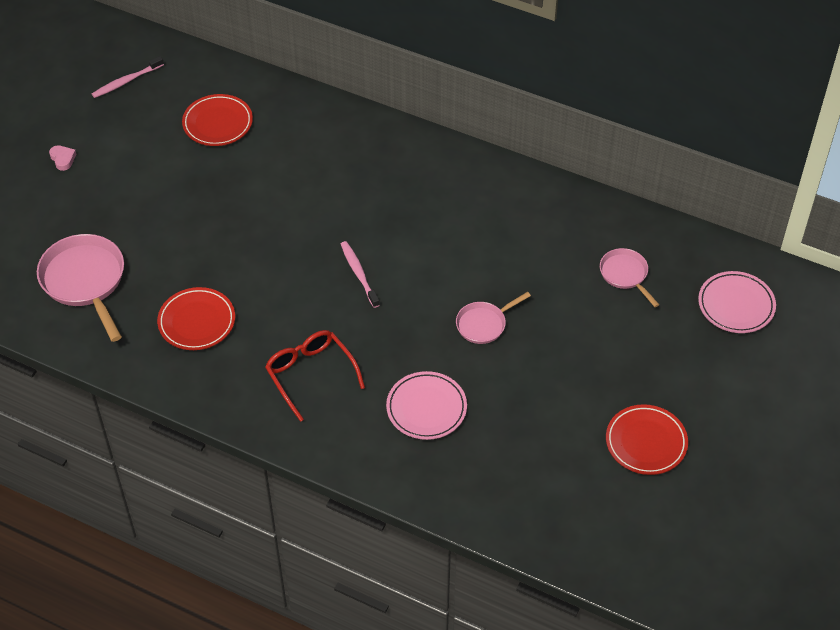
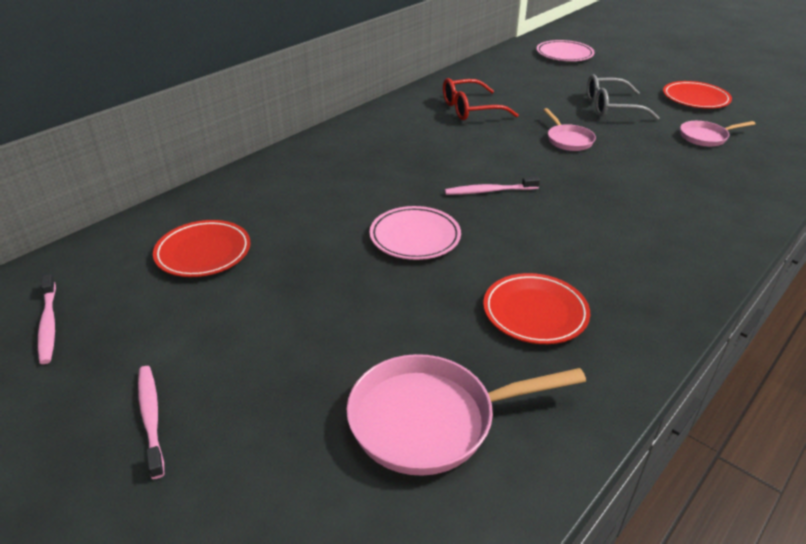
camera: 75 degrees left, 15 degrees down
pink heart [49,145,76,171] -> pink toothbrush [138,366,164,479]
red glasses [265,330,365,422] -> red glasses moved to [443,78,518,120]
pink plate [386,371,467,440] -> pink plate moved to [370,206,461,260]
pink pan [600,248,659,307] -> pink pan moved to [680,121,755,147]
none -> grey glasses [587,74,660,120]

